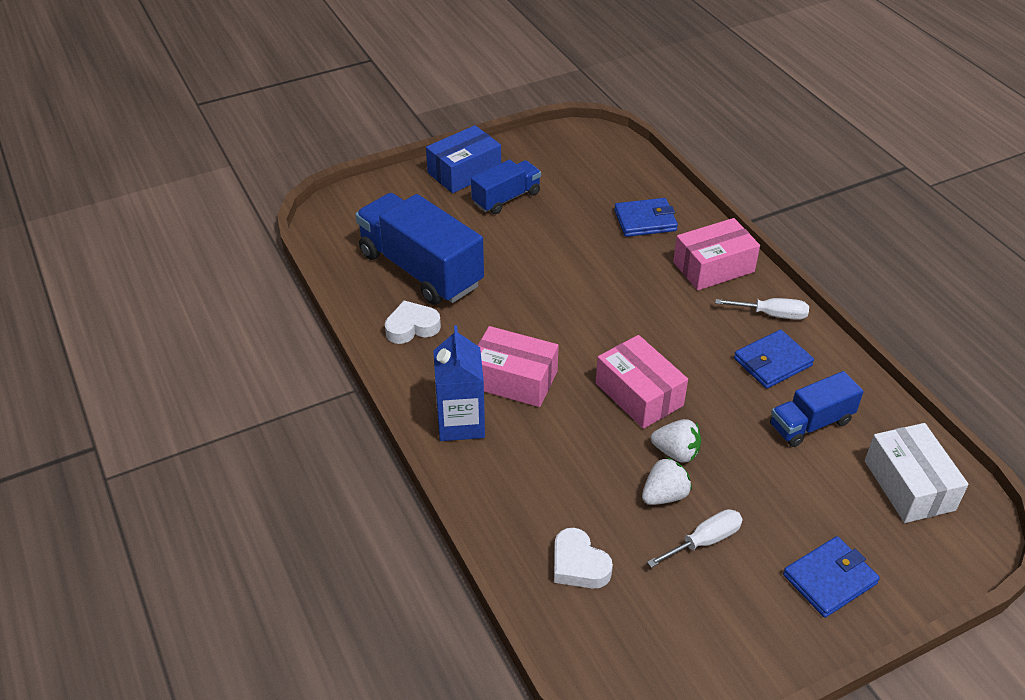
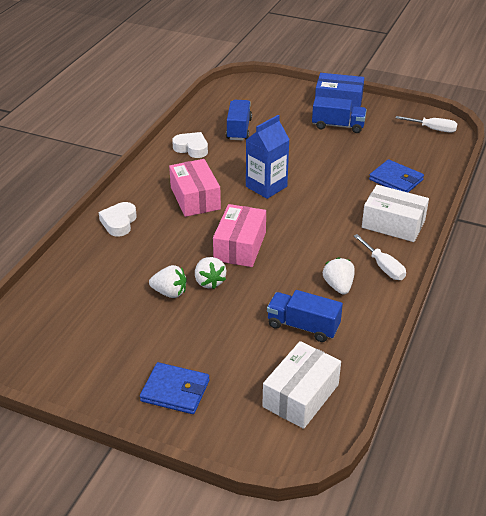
camera: 50 degrees right, 5 degrees down
blue truck [355,193,484,305] -> blue truck [226,100,252,140], size x0.55
blue carton [433,325,485,441] -> blue carton moved to [246,115,290,199]
white heart [554,528,613,589] -> white heart moved to [99,202,137,237]
white screwdriver [647,509,743,568] -> white screwdriver moved to [396,116,457,133]
pink box [673,218,760,290] -> white box [362,185,429,242]
blue wallet [734,330,814,389] -> white strawberry [323,257,355,295]

